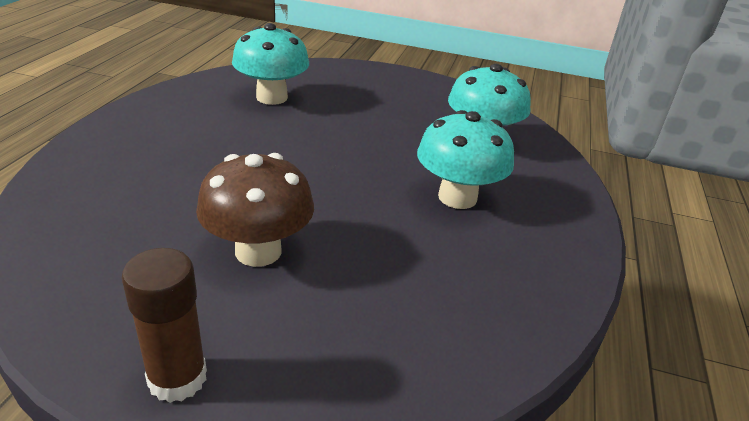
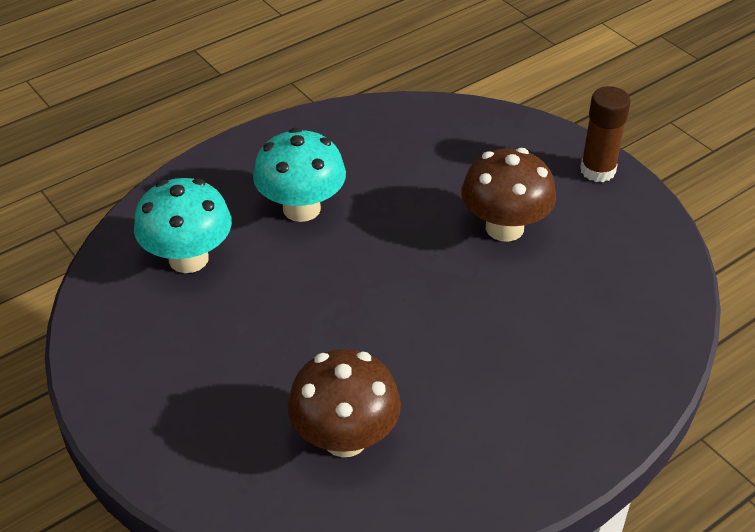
camera: 140 degrees left, 10 degrees up
turquoise mushroom [232,23,309,105] -> brown mushroom [288,349,401,457]

